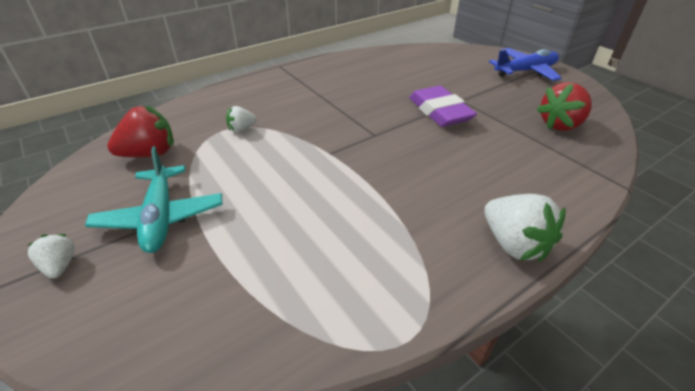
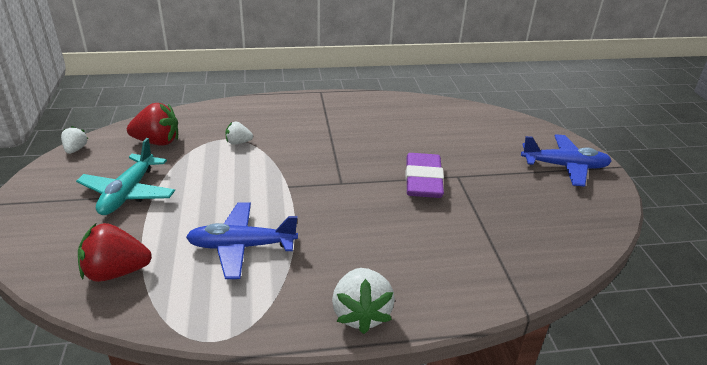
camera: 25 degrees right, 5 degrees down
white strawberry [28,234,75,278] -> white strawberry moved to [61,126,88,154]
red strawberry [537,82,592,131] -> red strawberry moved to [78,223,152,282]
none -> blue plane [186,202,298,279]

